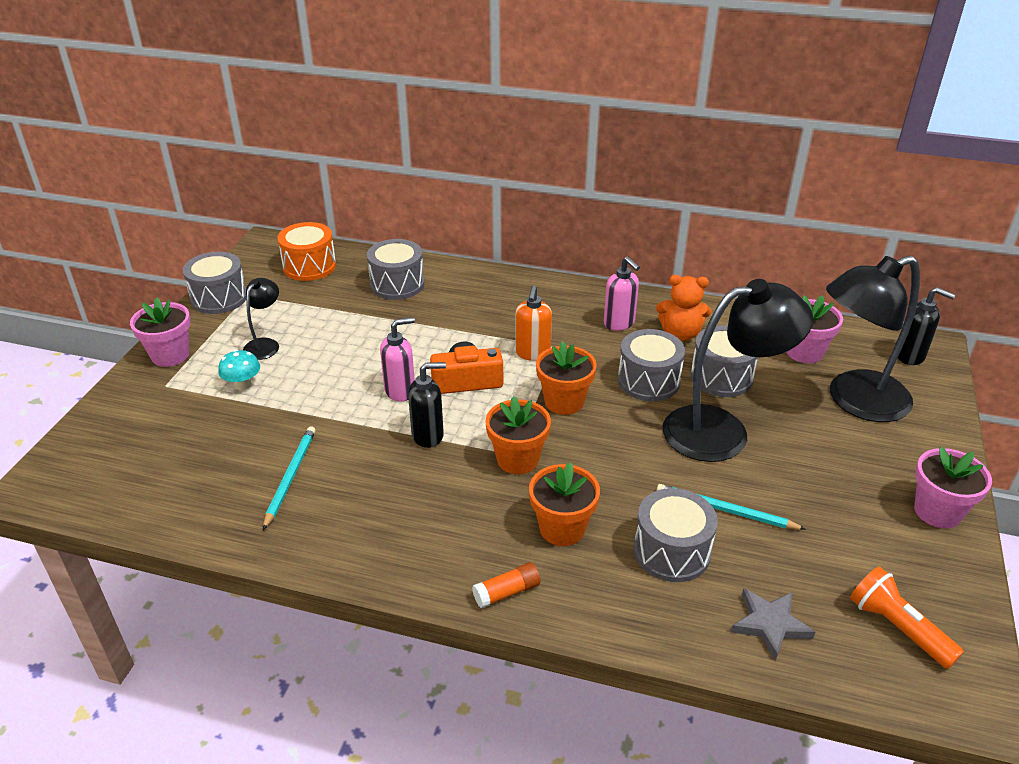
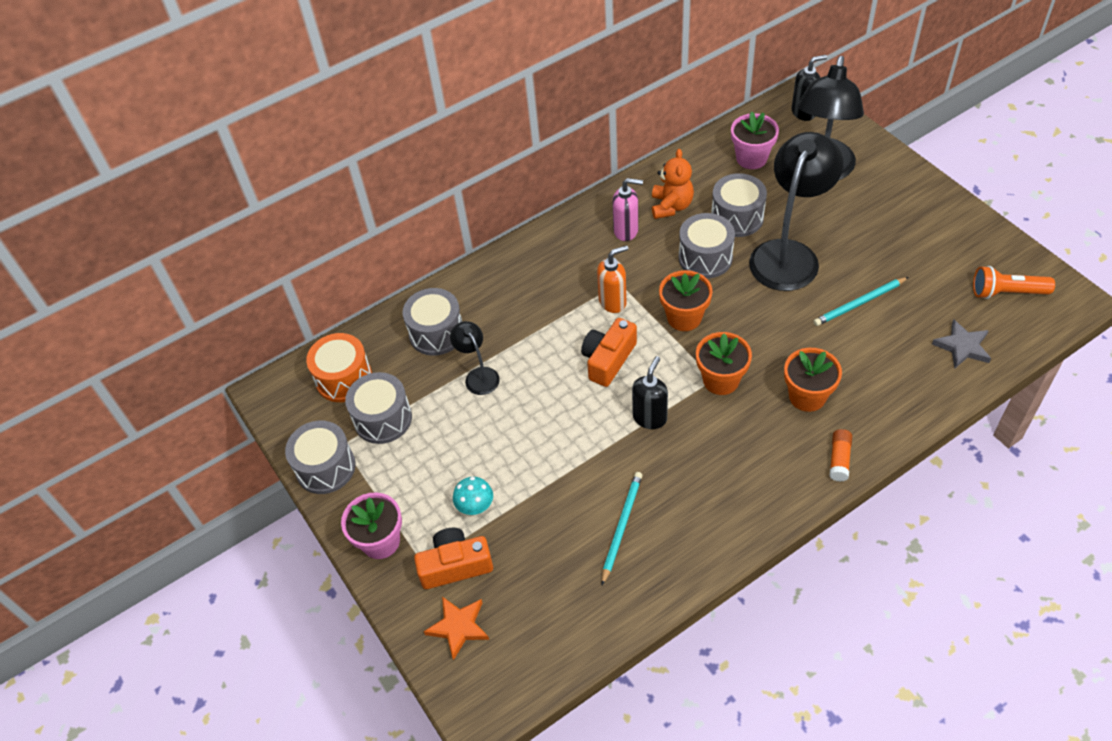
camera: 45 degrees left, 15 degrees up
black lamp [243,278,279,360] -> black lamp moved to [450,321,500,395]
turquoise pencil [263,426,316,530] -> turquoise pencil turned 60 degrees clockwise [602,472,642,585]
pink soap dispenser [380,317,415,402] -> none
orange soap dispenser [515,286,552,361] -> orange soap dispenser turned 75 degrees counterclockwise [597,245,629,313]
grey drum [634,488,718,582] -> grey drum moved to [345,372,412,444]
orange teddy bear [656,275,712,341] -> orange teddy bear turned 45 degrees counterclockwise [652,149,694,219]
pink flower pot [914,447,992,529] -> none
none -> orange camera [414,527,493,589]
none -> orange star [424,597,489,660]

